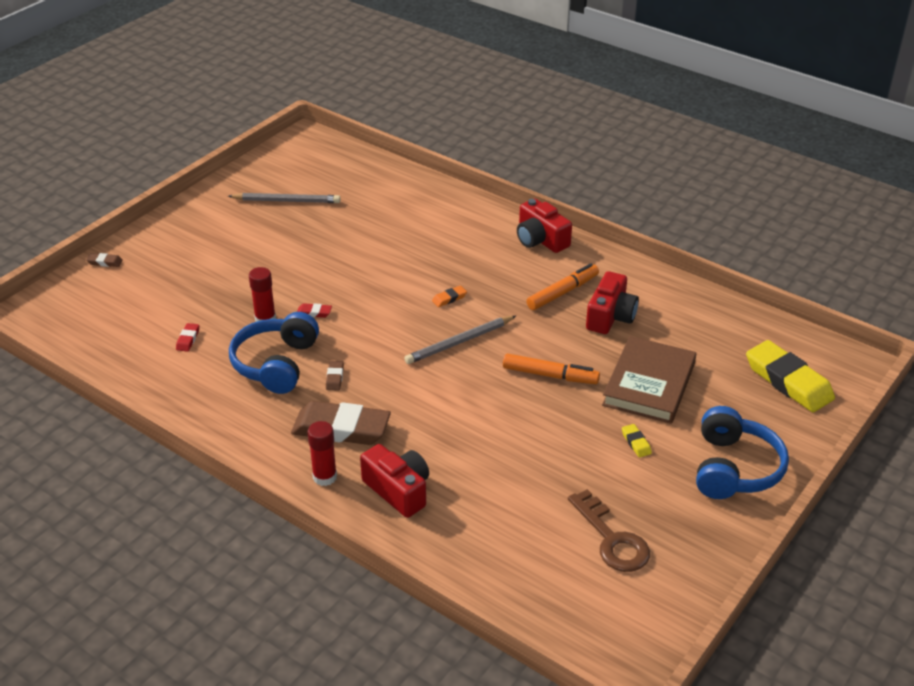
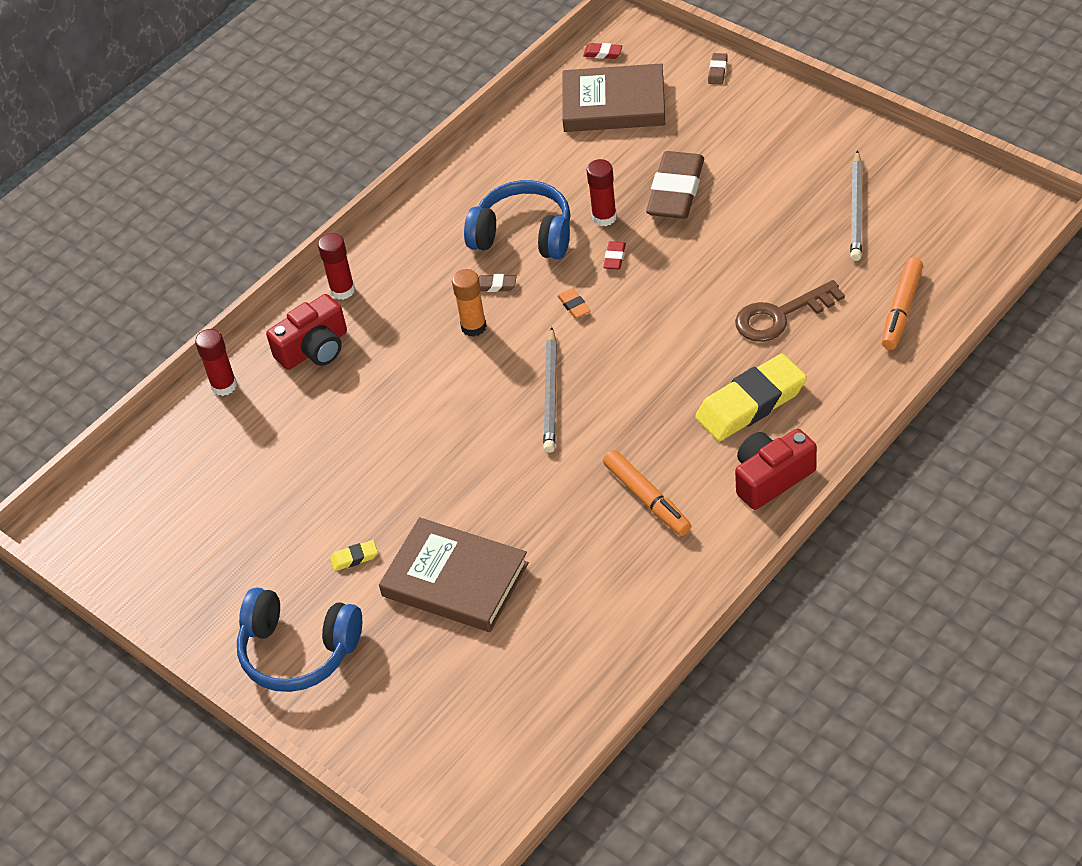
camera: 100 degrees right, 10 degrees up
red eraser [176,323,199,352] -> red eraser moved to [583,43,622,59]
brown eraser [291,401,391,445] -> brown eraser moved to [646,151,704,219]
grey pencil [404,316,516,364] -> grey pencil turned 150 degrees counterclockwise [543,327,557,453]
orange eraser [432,285,467,307] -> orange eraser moved to [557,288,591,318]
orange marker [503,353,600,384] -> orange marker moved to [882,258,923,350]
brown key [568,489,650,572] -> brown key moved to [735,280,845,342]
red camera [586,271,639,334] -> none
yellow eraser [746,340,835,412] -> yellow eraser moved to [695,354,807,441]
none -> red glue stick [195,329,237,396]
none -> orange glue stick [452,269,487,337]
none -> brown book [562,63,665,132]

